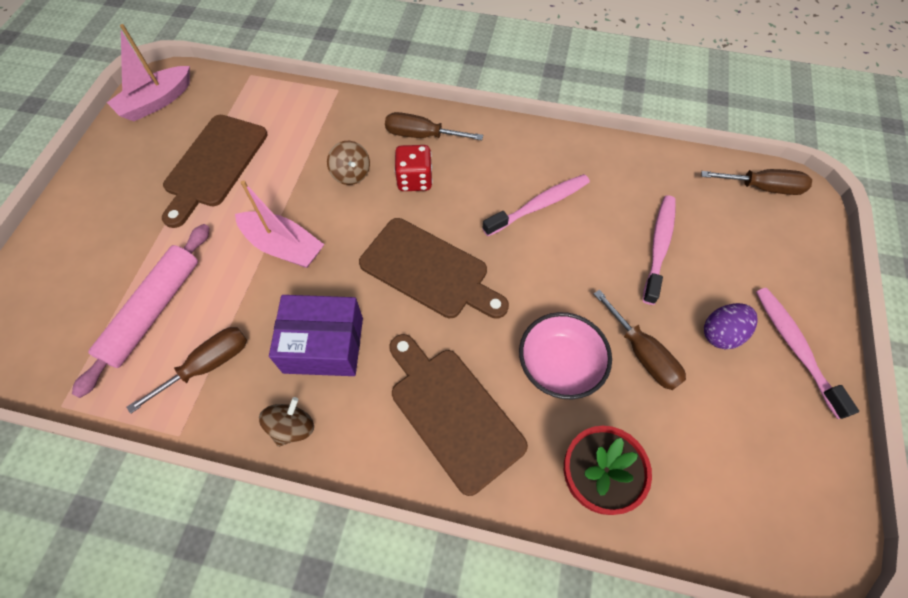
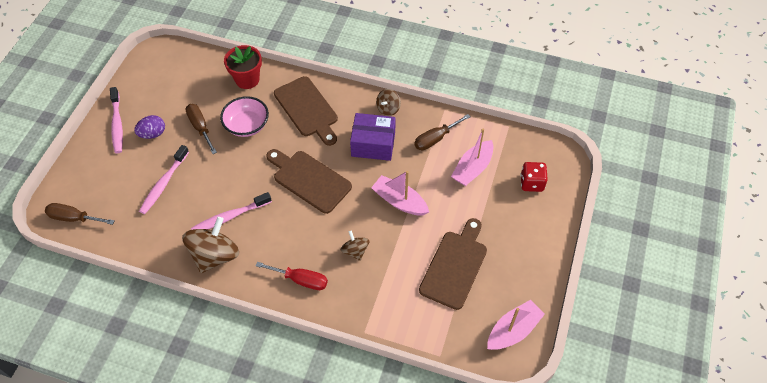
camera: 175 degrees left, 5 degrees down
pink rolling pin [72,224,210,398] -> pink boat [451,129,493,186]
brown screwdriver [385,112,483,140] -> red screwdriver [256,262,328,290]
red dice [394,145,433,191] -> red dice moved to [520,162,548,192]
none -> brown spinning top [182,217,239,273]

